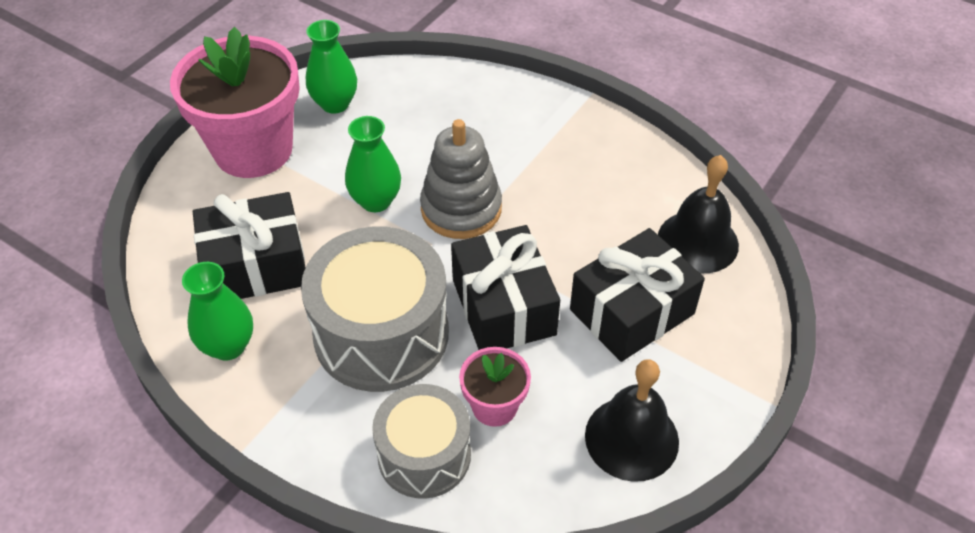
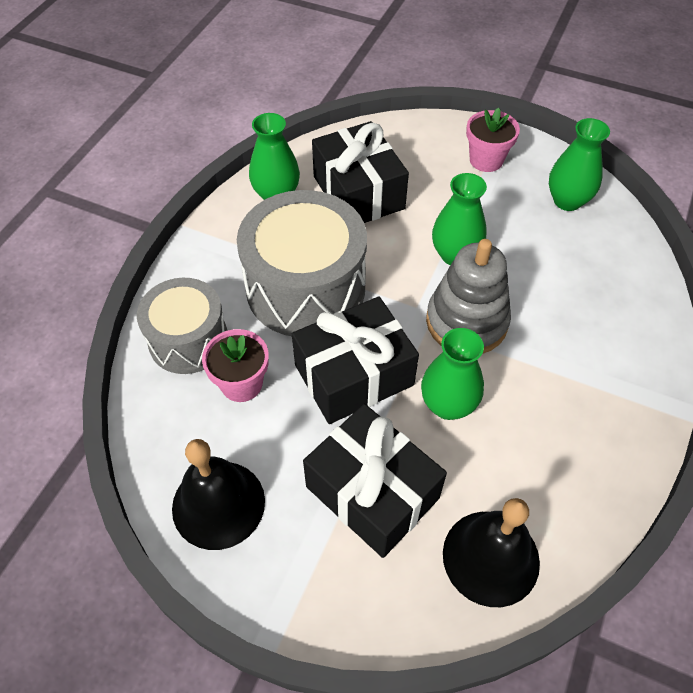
camera: 80 degrees right, 5 degrees up
pink flower pot [170,27,300,178] -> pink flower pot [466,107,520,172], size x0.48
none -> green vase [421,328,484,420]

